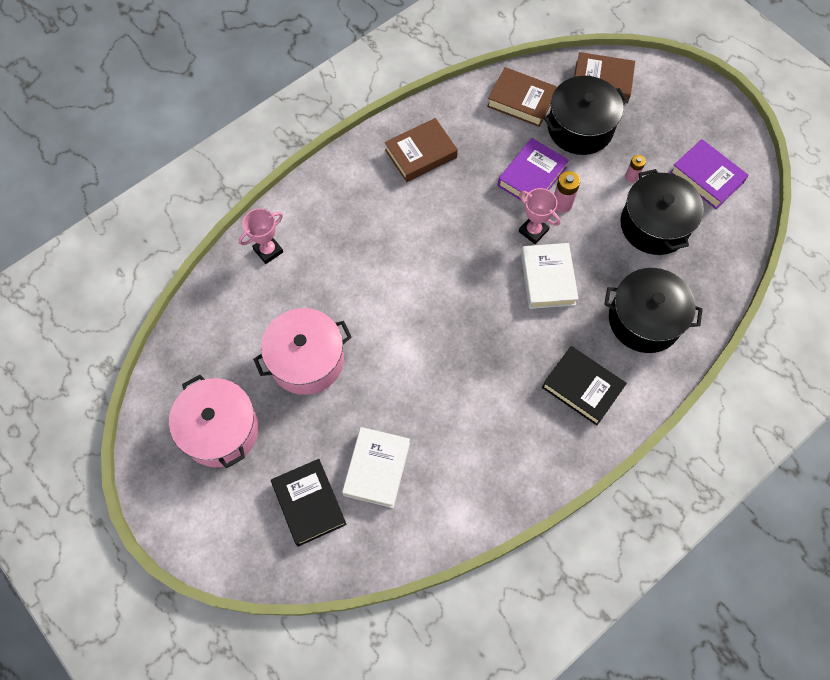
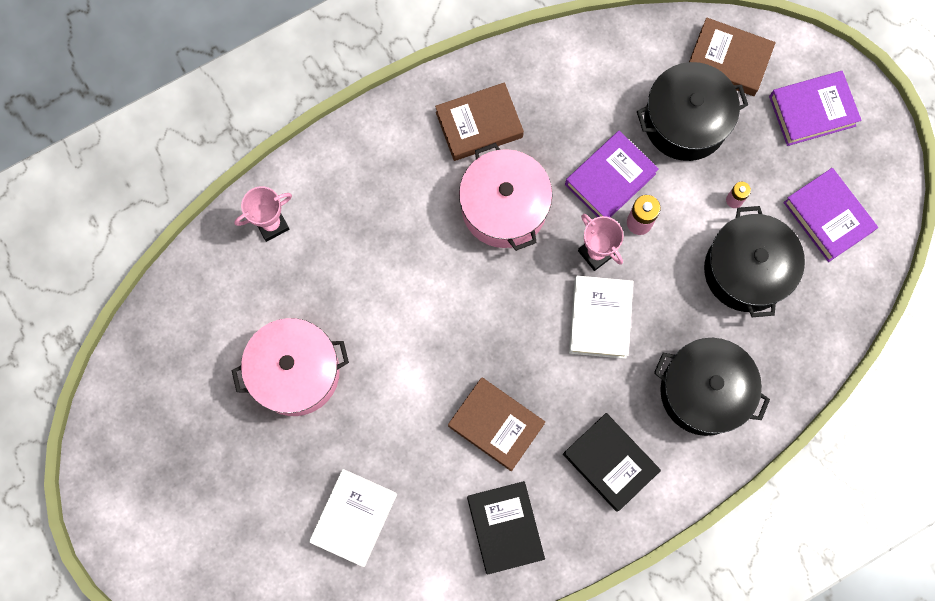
camera: 10 degrees right, 10 degrees up
pink pot [169,375,259,468] -> pink pot moved to [459,143,552,251]
black book [271,459,347,547] -> black book moved to [467,481,545,575]
brown book [487,67,557,127] -> brown book moved to [448,377,545,471]
none -> purple book [769,71,861,146]

